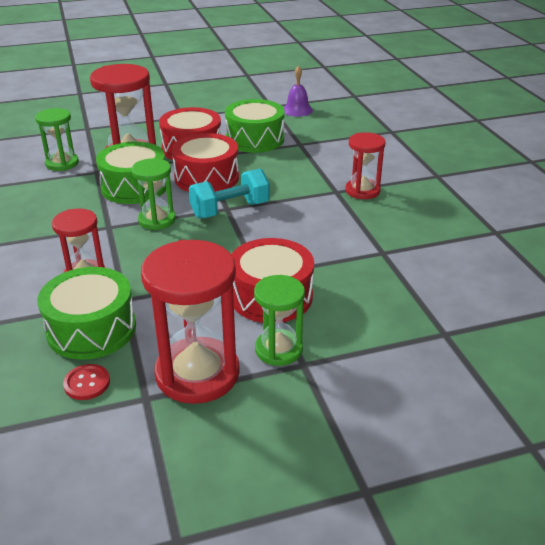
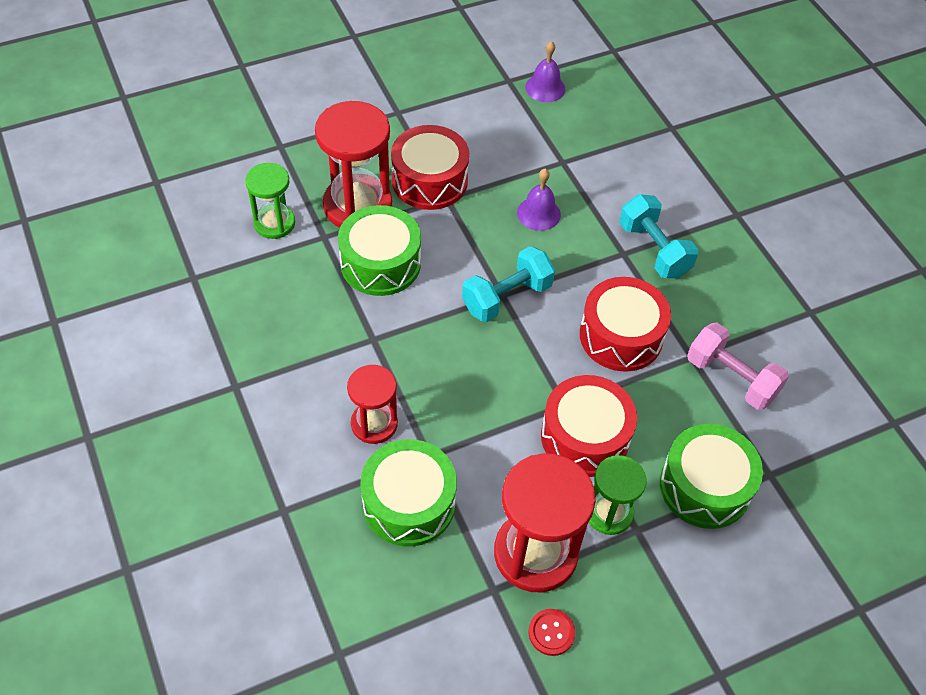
camera: 10 degrees left, 20 degrees up
red button [63,364,110,400] -> red button moved to [528,609,575,656]
green hourglass [132,158,176,230] -> none
red drum [172,133,239,192] -> red drum moved to [580,277,671,372]
green drum [225,99,285,153] -> green drum moved to [660,424,763,529]
red hourglass [346,132,385,199] -> turquoise dumbbell [619,194,699,278]
none -> purple bell [517,169,561,231]
none -> pink dumbbell [687,323,789,410]

